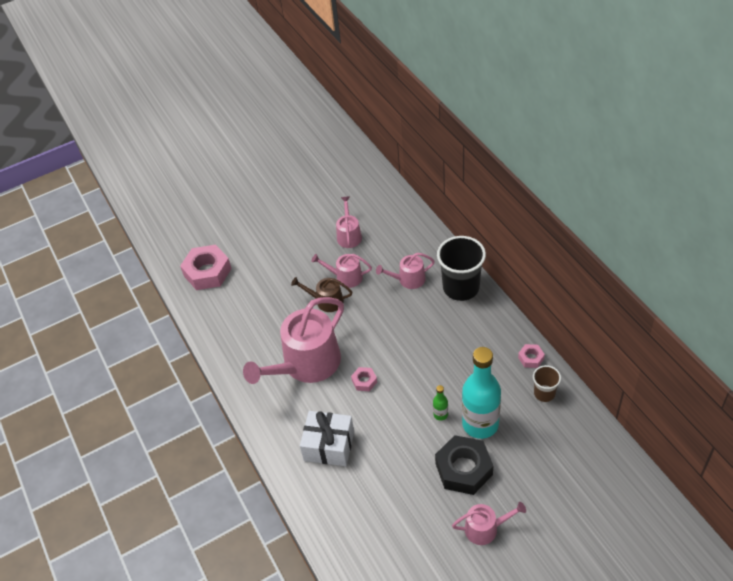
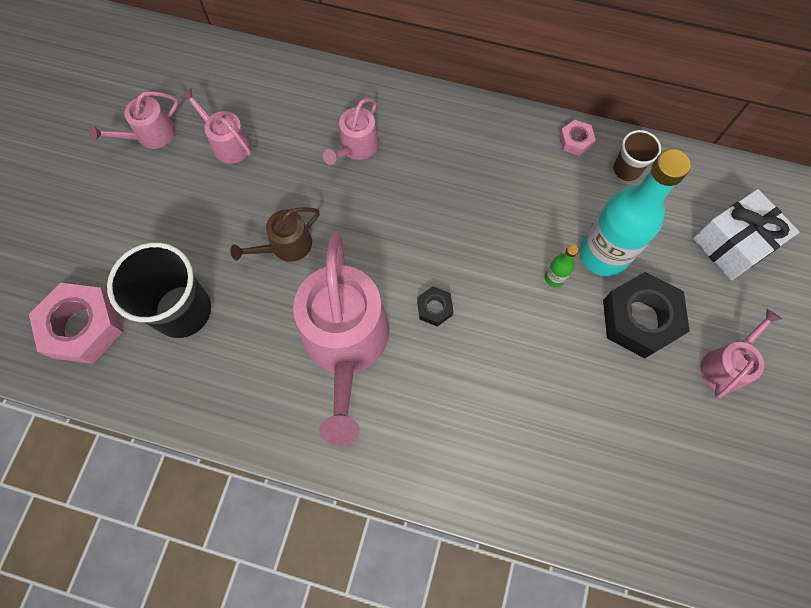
camera: 50 degrees left, 20 degrees up
white gift [300,411,354,466] -> white gift moved to [693,189,799,280]
pink watering can [311,254,372,288] -> pink watering can moved to [89,91,179,149]
pink nut [351,367,377,391] -> black nut [417,286,454,327]
black cup [437,236,486,301] -> black cup moved to [107,242,211,338]

